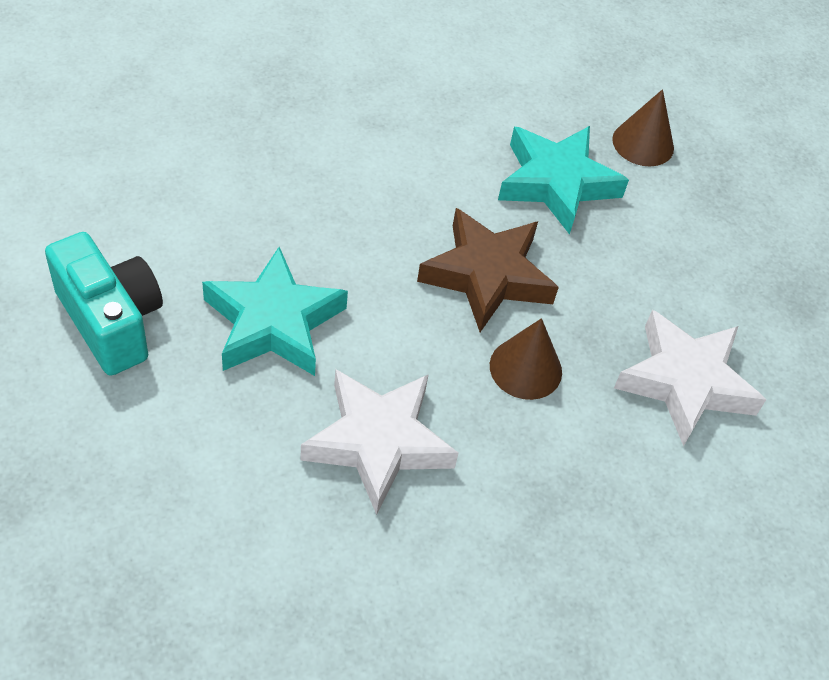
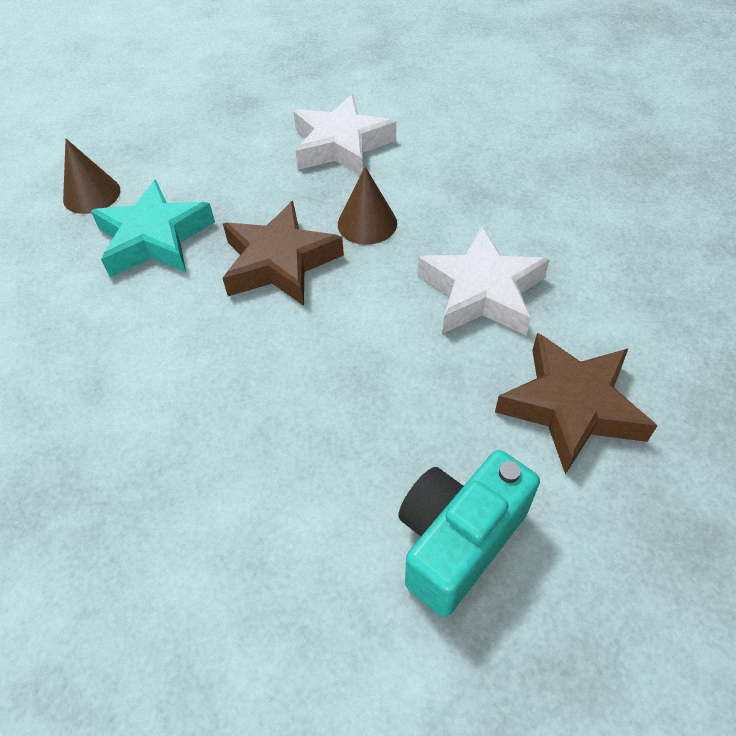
camera: 95 degrees left, 0 degrees up
turquoise star [202,247,348,376] -> none
none -> brown star [495,333,657,474]

